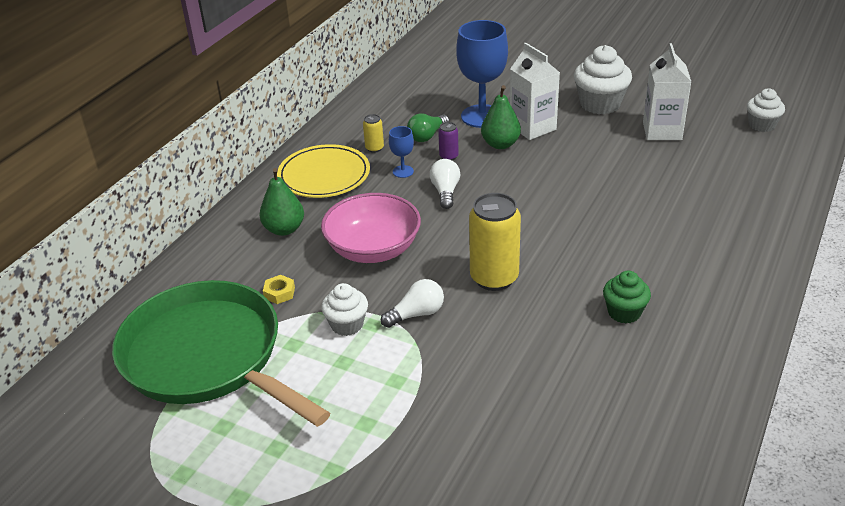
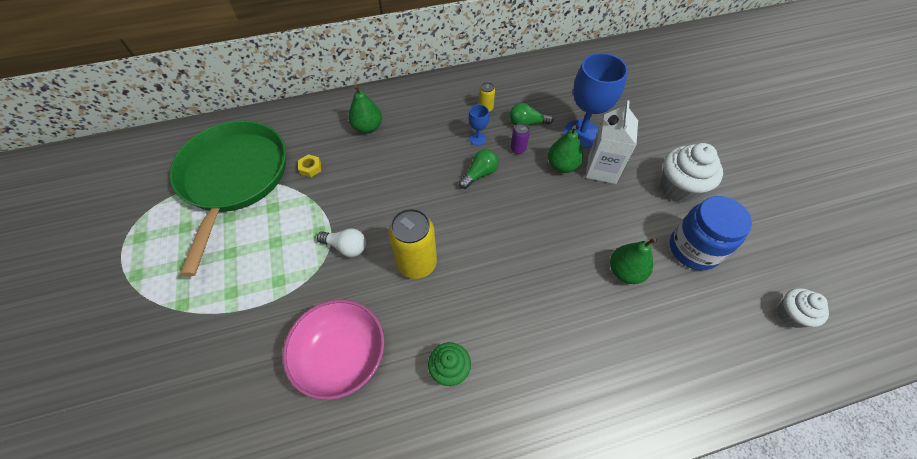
camera: 45 degrees right, 20 degrees up
yellow plate [277,144,370,198] -> none
pink bowl [321,193,421,263] -> pink bowl moved to [282,299,385,400]
white cupcake [321,283,368,336] -> none
white light bulb [430,159,460,209] -> green light bulb [459,149,499,189]
white carton [643,43,691,140] -> blue jar [670,196,752,270]
none -> green pear [610,238,657,284]

